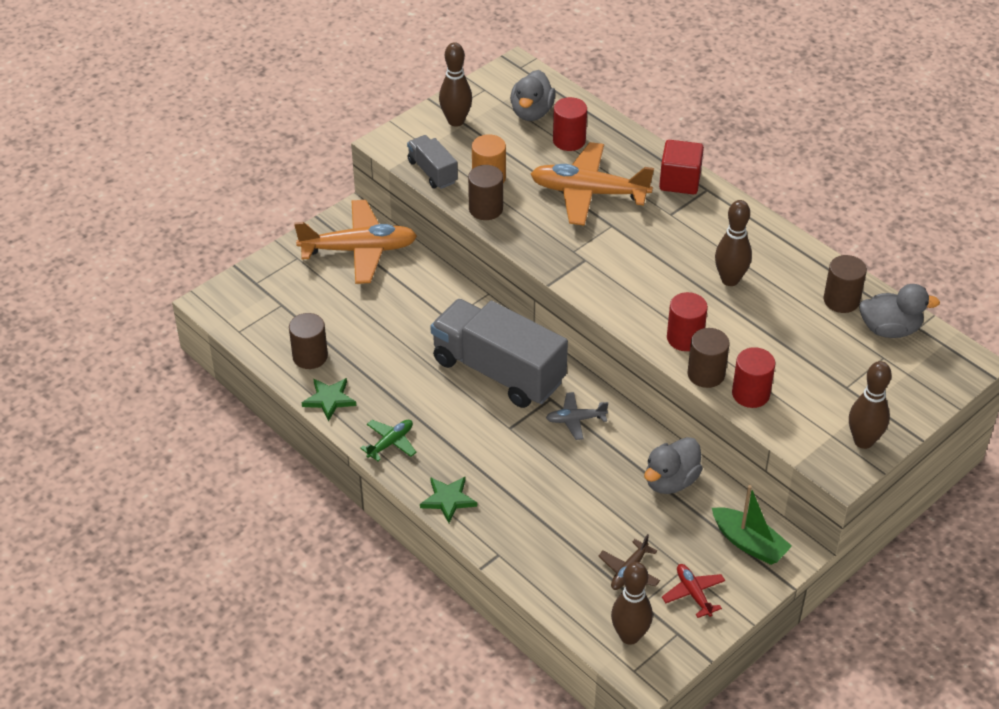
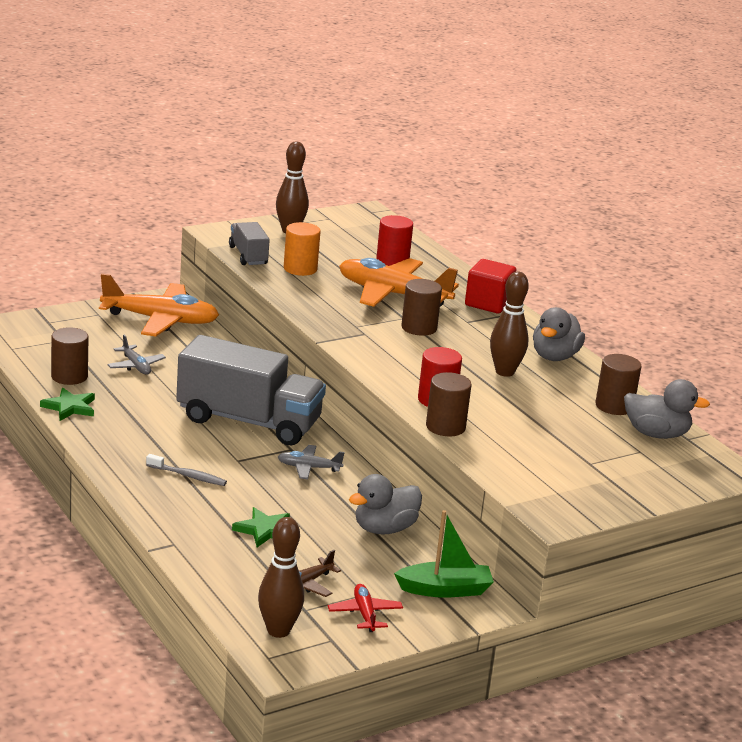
camera: 10 degrees right, 20 degrees down
green plane [360,420,416,461] -> none
green star [420,477,477,523] -> green star moved to [232,507,290,547]
grey truck [430,299,568,408] -> grey truck turned 150 degrees clockwise [176,335,326,445]
brown cylinder [468,165,503,220] -> brown cylinder moved to [401,279,442,336]
grey duck [510,70,556,121] -> grey duck moved to [533,307,585,361]
green boat [712,485,792,565] -> green boat turned 60 degrees counterclockwise [394,510,494,598]
red cylinder [732,347,775,408] -> none
brown bowling pin [849,361,892,449] -> none
none -> grey plane [107,335,166,375]
none -> grey toothbrush [146,454,227,486]

